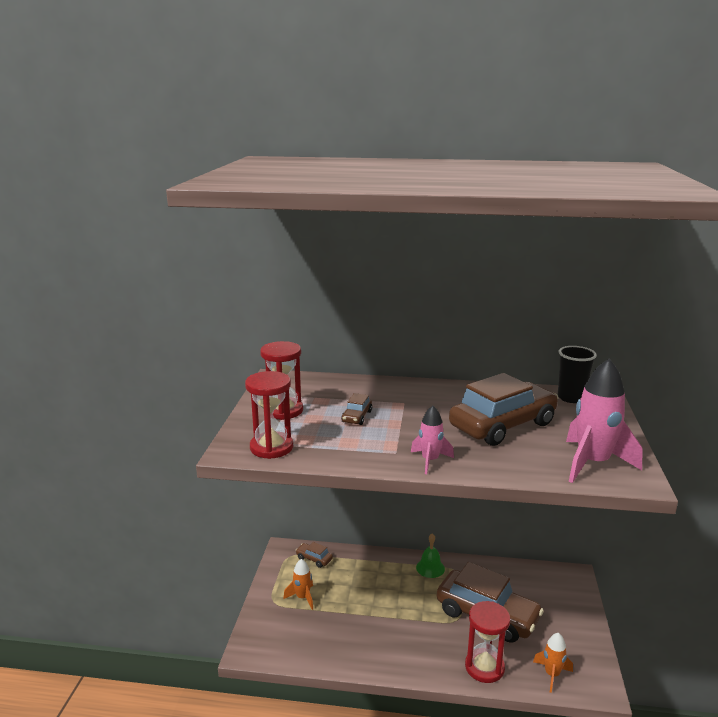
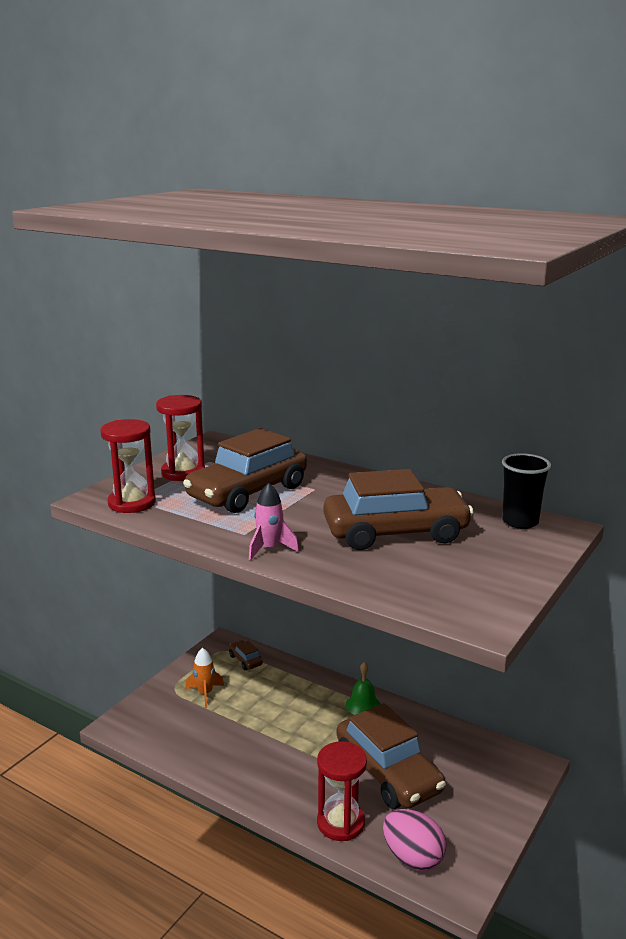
camera: 25 degrees right, 0 degrees up
brown car [341,393,372,425] -> brown car [183,428,307,513], size x2.43
orange rocket [533,633,573,693] -> pink egg [383,809,447,871]
pink rocket [566,358,643,483] -> none

